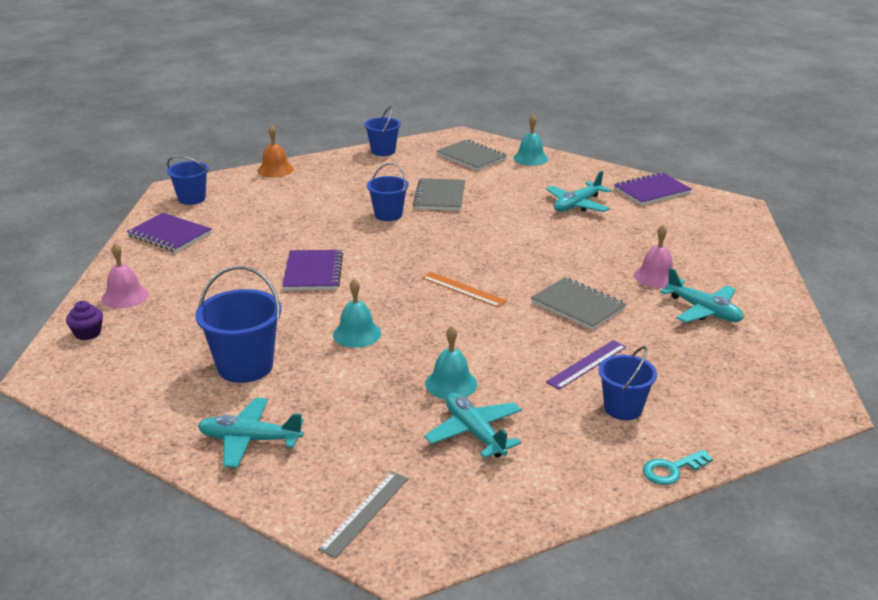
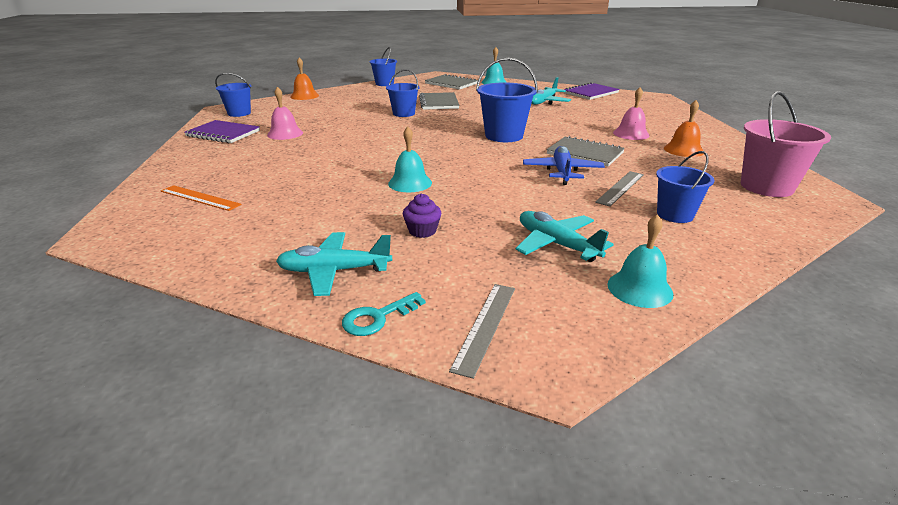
camera: 10 degrees left, 0 degrees up
purple cupcake [66,301,103,340] -> purple cupcake moved to [403,194,441,238]
pink bell [102,243,149,308] -> pink bell moved to [267,87,303,140]
blue bucket [195,266,281,383] -> blue bucket moved to [476,58,538,142]
purple notebook [282,250,343,290] -> none
orange ruler [422,272,507,307] -> orange ruler moved to [161,185,241,211]
turquoise bell [425,326,477,399] -> turquoise bell moved to [608,214,673,308]
purple ruler [546,340,626,390] -> grey ruler [595,171,644,207]
turquoise key [643,450,713,485] -> turquoise key moved to [342,292,426,336]
turquoise plane [660,268,744,323] -> orange bell [664,100,703,157]
none -> blue plane [523,146,605,185]
none -> pink bucket [741,91,831,197]

